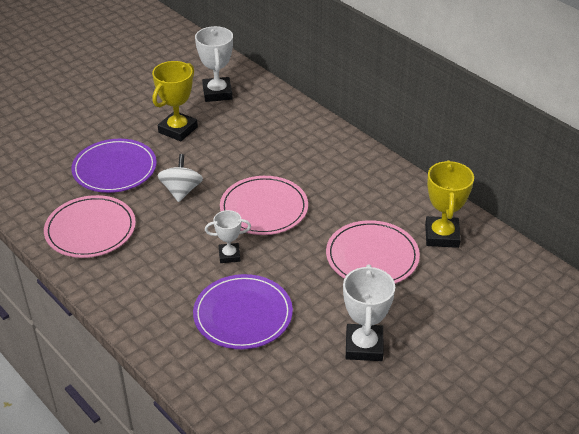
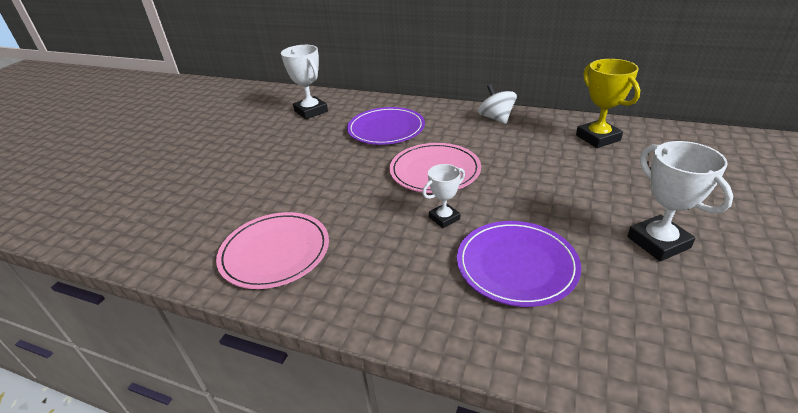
camera: 25 degrees left, 5 degrees down
purple plate [71,139,157,193] -> purple plate moved to [347,107,425,145]
yellow trophy [152,61,198,141] -> none
white spinning top [157,154,203,202] -> white spinning top moved to [478,84,517,124]
pink plate [326,220,420,284] -> none

